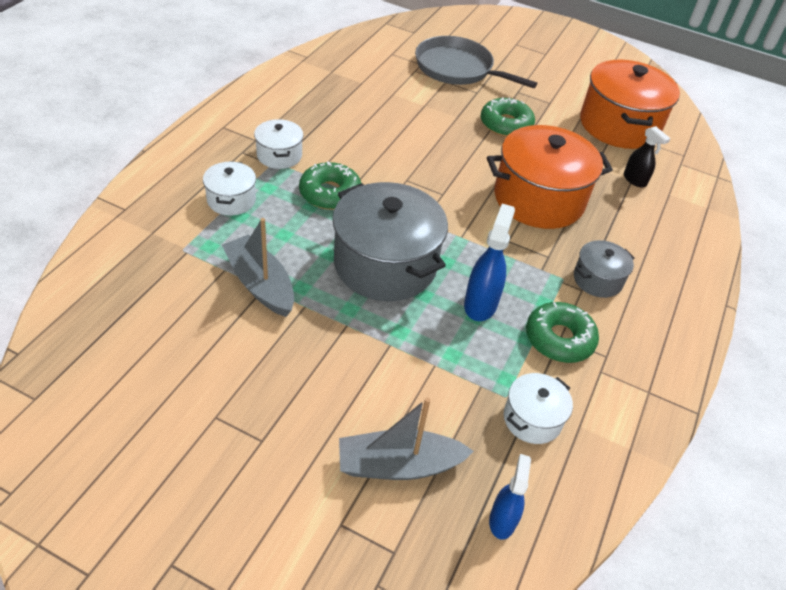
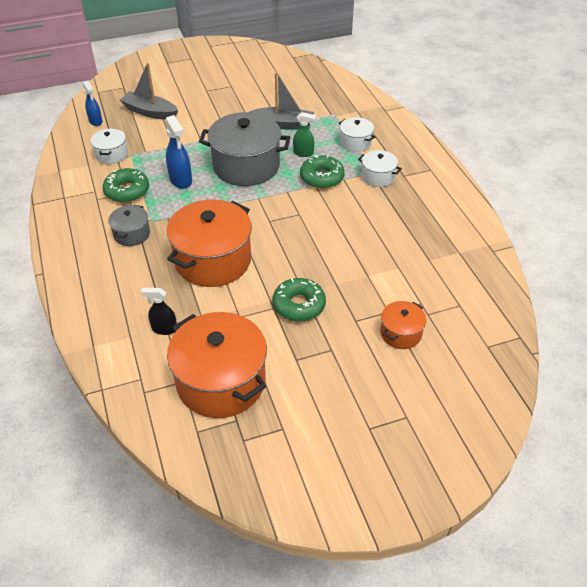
camera: 140 degrees right, 0 degrees up
grey boat [339,397,474,480] -> grey boat turned 105 degrees counterclockwise [120,63,179,120]
grey pan [415,36,537,88] -> orange pot [380,301,426,349]
none -> green spray bottle [293,112,316,157]

